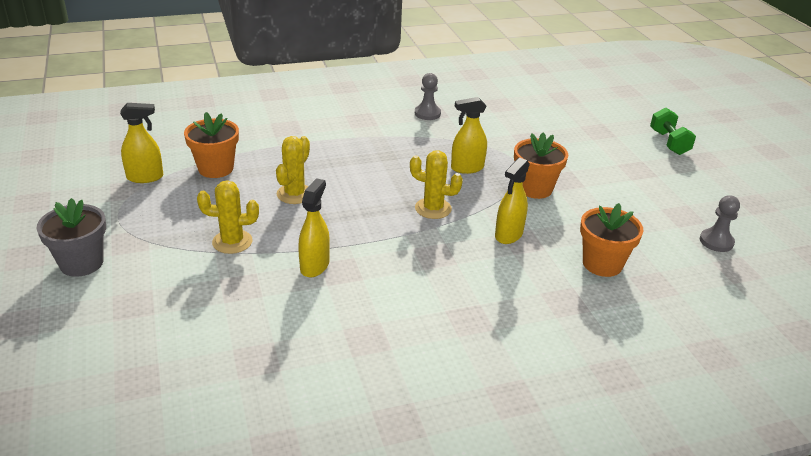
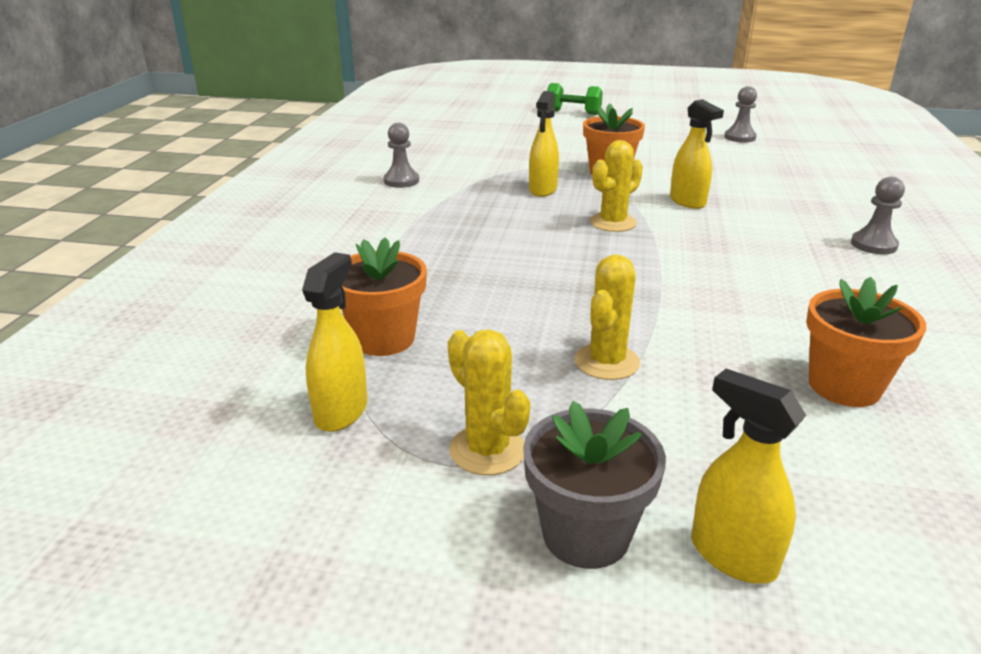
camera: 60 degrees left, 5 degrees down
yellow cactus [276,136,310,204] -> yellow cactus moved to [448,329,530,475]
yellow spray bottle [298,178,330,278] -> yellow spray bottle moved to [691,369,806,583]
orange flower pot [580,203,643,277] -> orange flower pot moved to [806,276,926,407]
none -> grey pawn [851,177,905,254]

